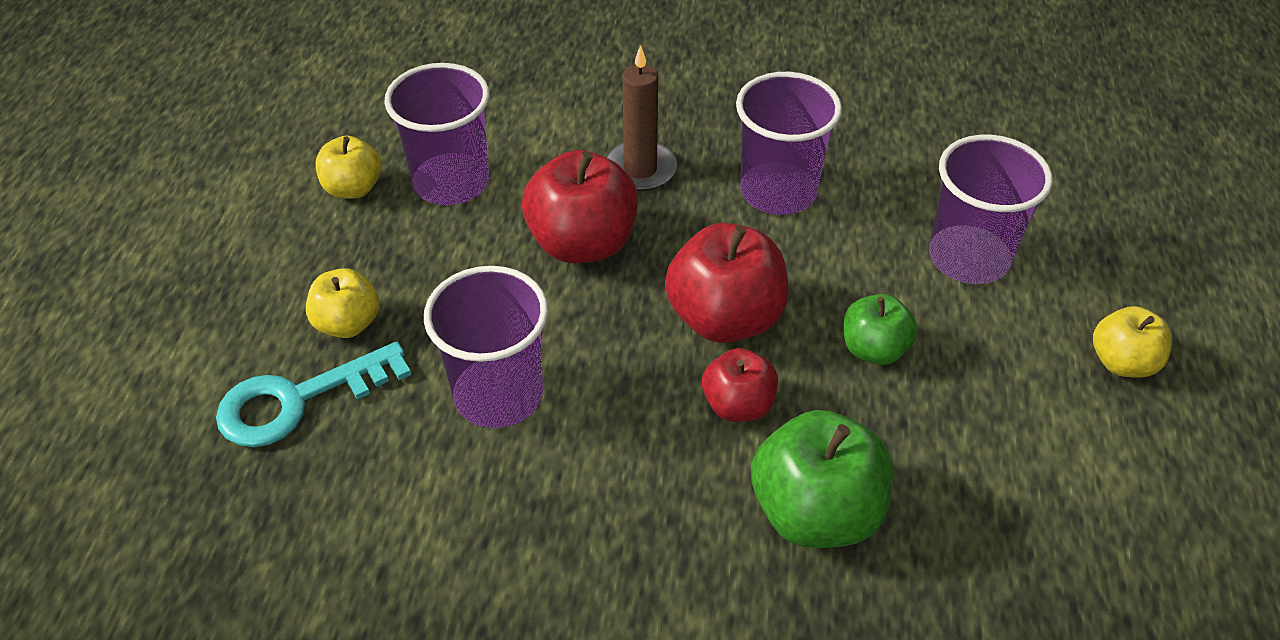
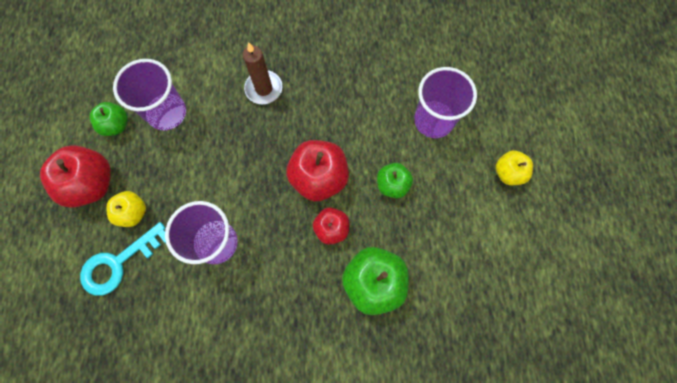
camera: 10 degrees left, 25 degrees up
yellow apple [316,136,382,199] -> green apple [90,102,128,136]
red apple [522,150,638,263] -> red apple moved to [40,145,111,207]
purple cup [736,72,842,215] -> none

